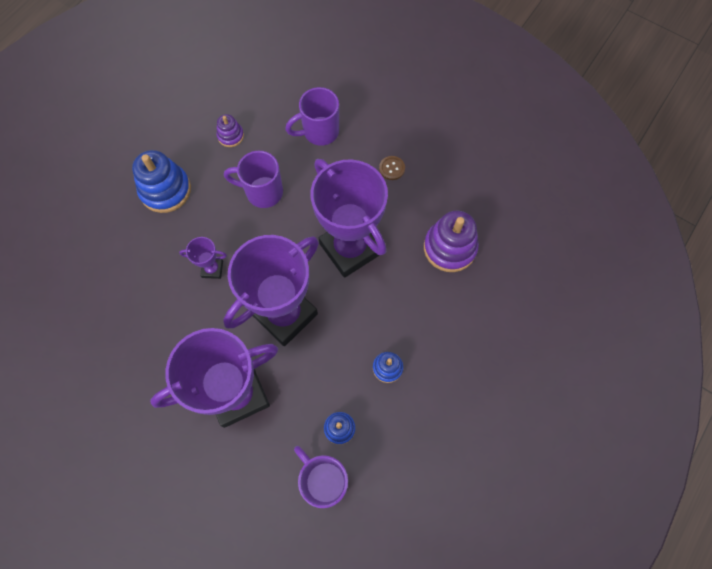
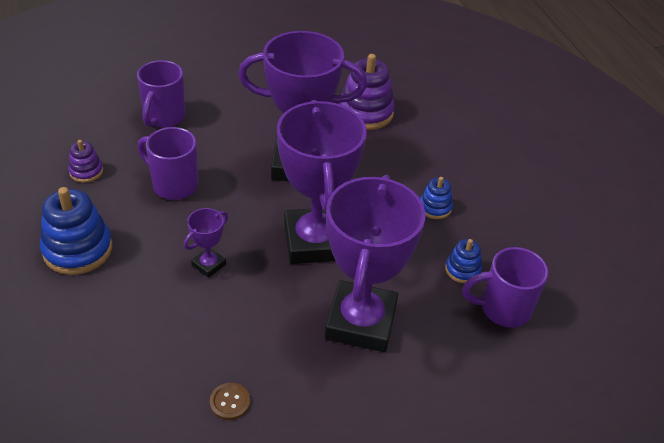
camera: 55 degrees left, 25 degrees down
purple mug [224,151,283,208] -> purple mug turned 75 degrees clockwise [138,127,199,200]
brown button [379,156,405,180] -> brown button moved to [210,383,250,420]

